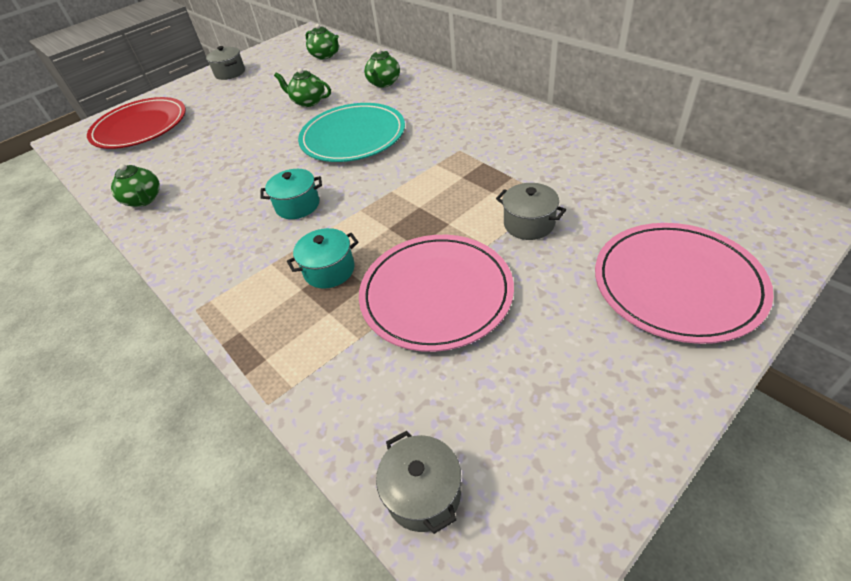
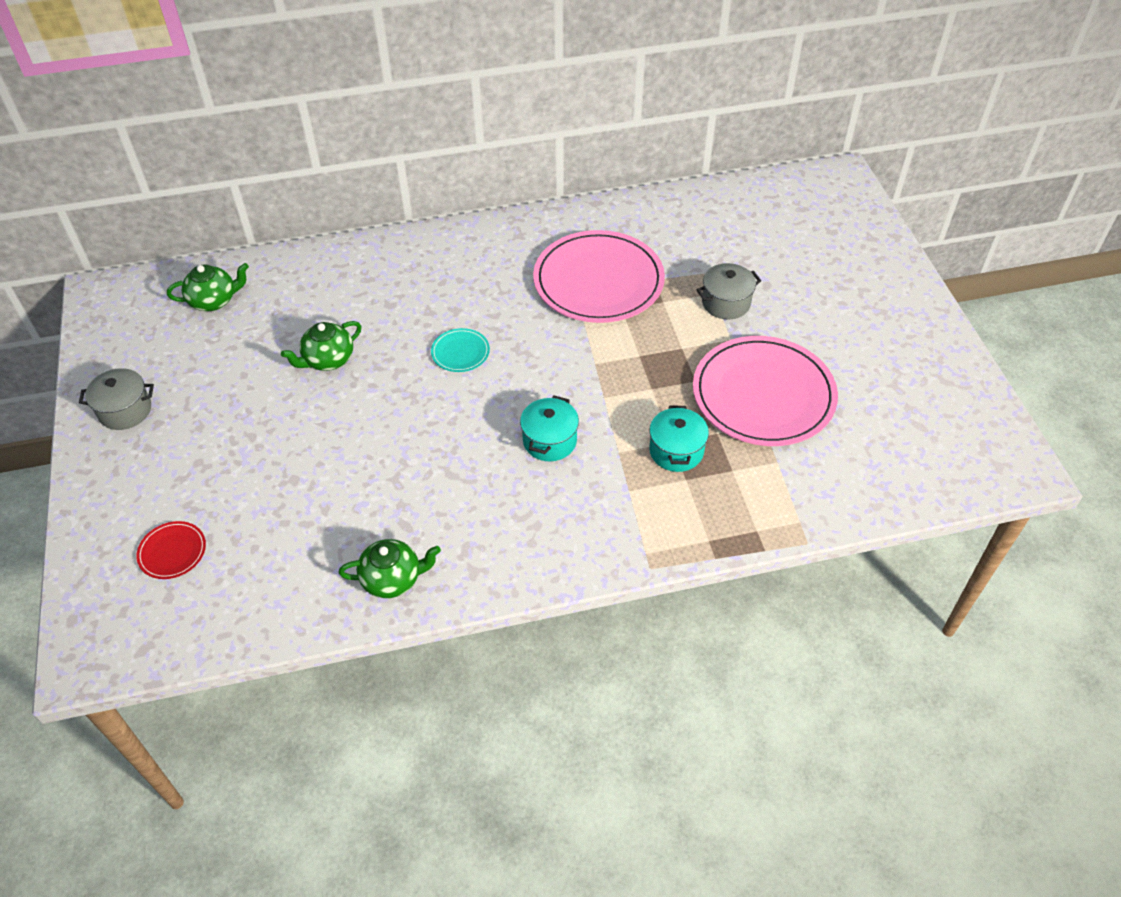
camera: 65 degrees left, 5 degrees up
red plate [87,97,186,149] -> red plate [136,521,206,579], size x0.42
turquoise plate [298,103,405,162] -> turquoise plate [431,328,490,372], size x0.42
green teapot [364,49,400,88] -> none
grey pot [376,431,461,534] -> none
pink plate [595,223,774,344] -> pink plate moved to [533,230,665,323]

